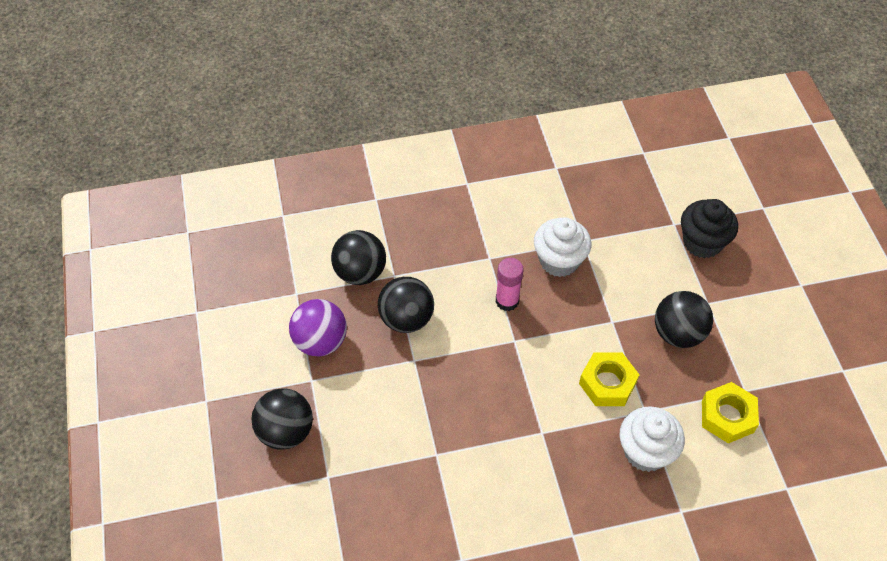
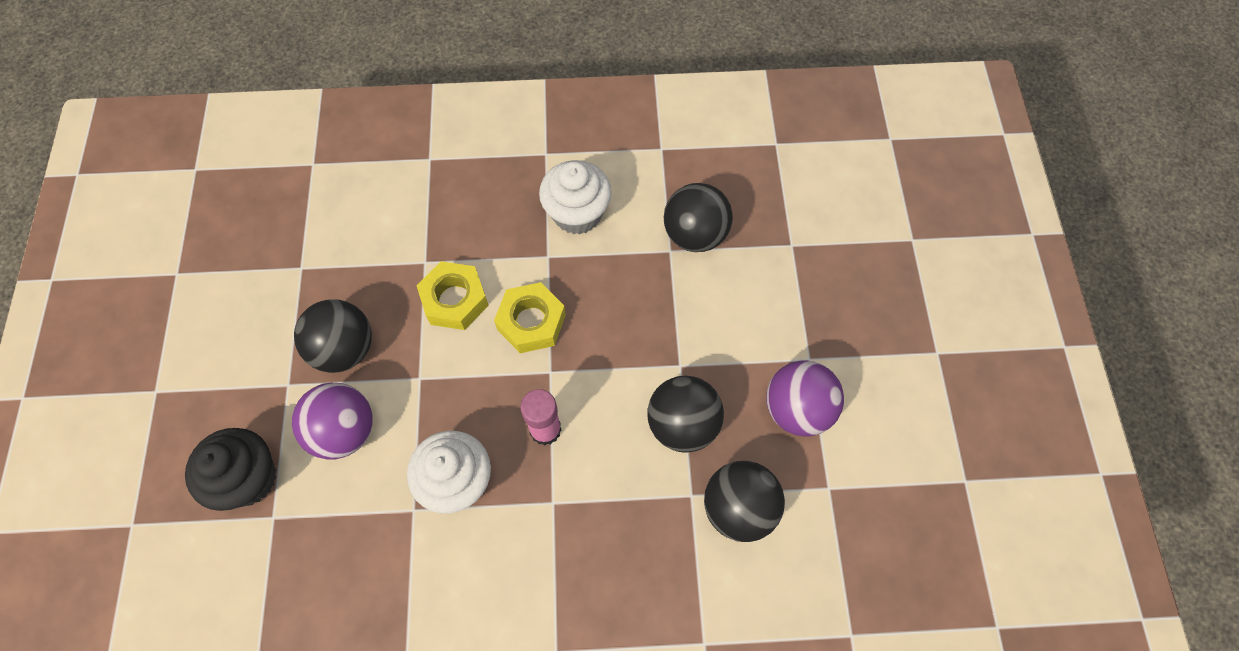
camera: 170 degrees left, 10 degrees up
black ball [251,388,313,450] -> black ball moved to [664,183,733,252]
white cupcake [620,406,685,472] -> white cupcake moved to [539,160,612,234]
yellow nut [702,382,759,444] -> yellow nut moved to [494,282,566,353]
none -> purple ball [292,383,373,460]

